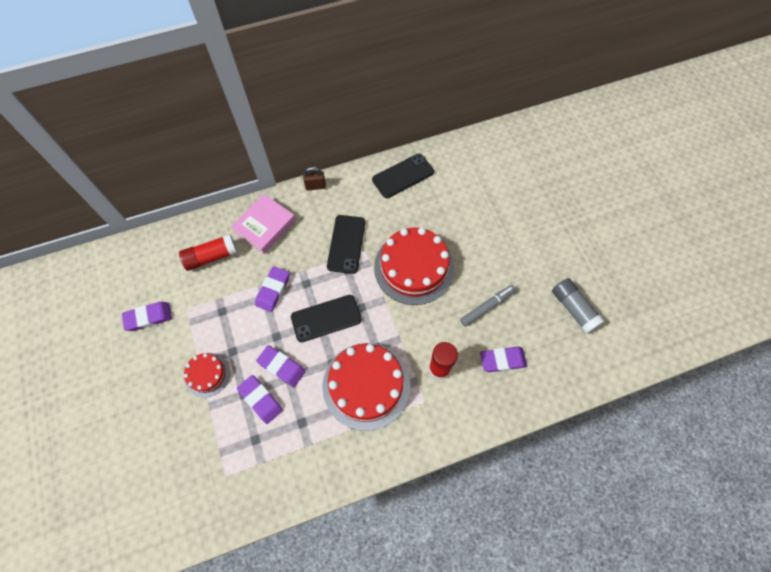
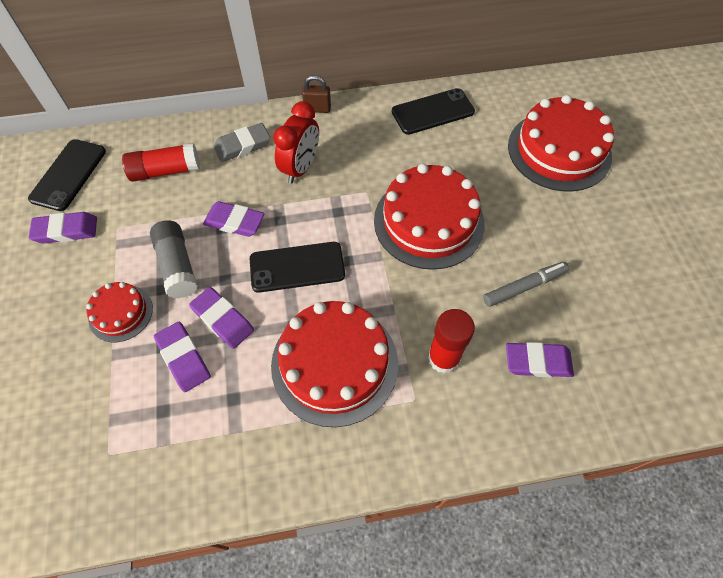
camera: 10 degrees right, 5 degrees down
pink book [231,194,296,254] -> grey eraser [214,123,270,162]
purple eraser [255,266,290,312] -> purple eraser turned 75 degrees clockwise [203,201,264,237]
black phone [327,215,365,274] -> black phone moved to [28,139,106,211]
grey glue stick [552,278,605,334] -> grey glue stick moved to [150,220,198,299]
none -> red clock [273,101,319,183]
none -> red cake [508,95,614,191]

